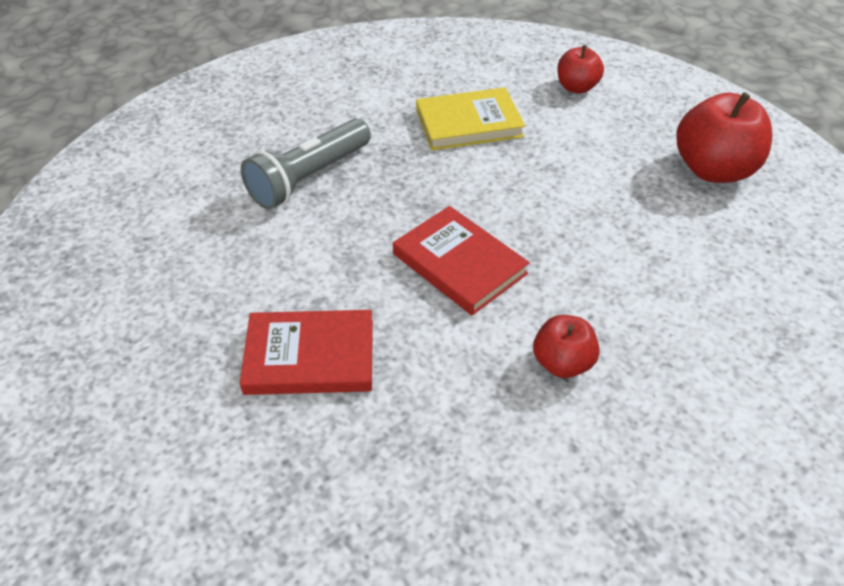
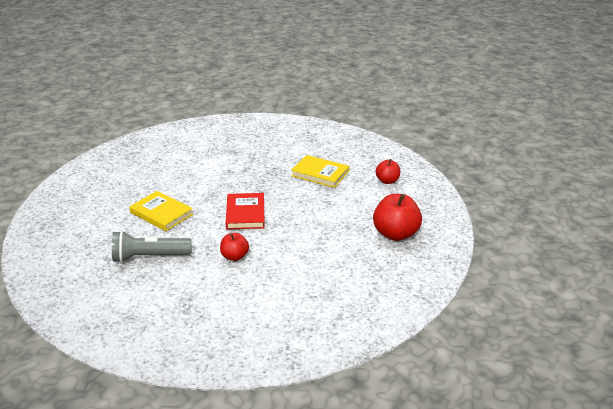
camera: 40 degrees right, 15 degrees down
red book [239,310,373,395] -> yellow book [129,191,193,231]
grey flashlight [241,118,371,210] -> grey flashlight moved to [112,231,192,263]

